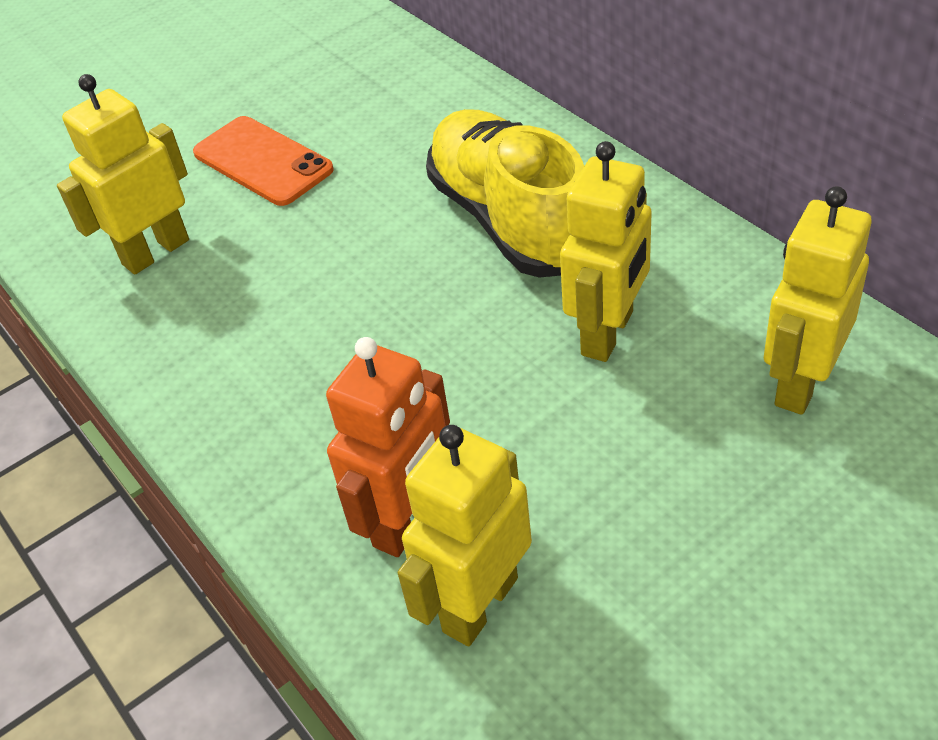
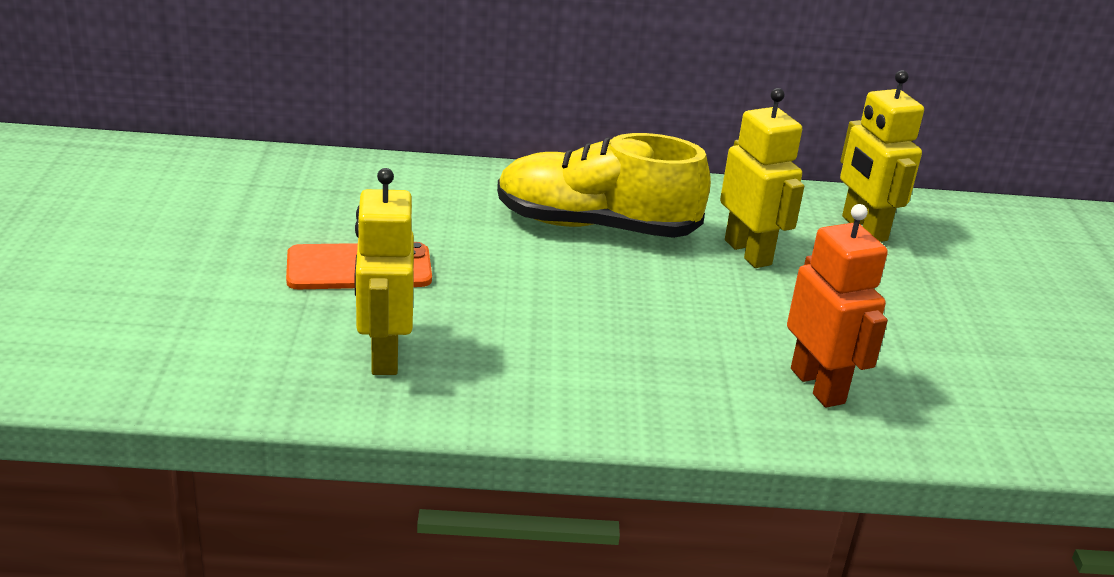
camera: 60 degrees left, 15 degrees down
yellow robot [398,425,532,646] -> none

